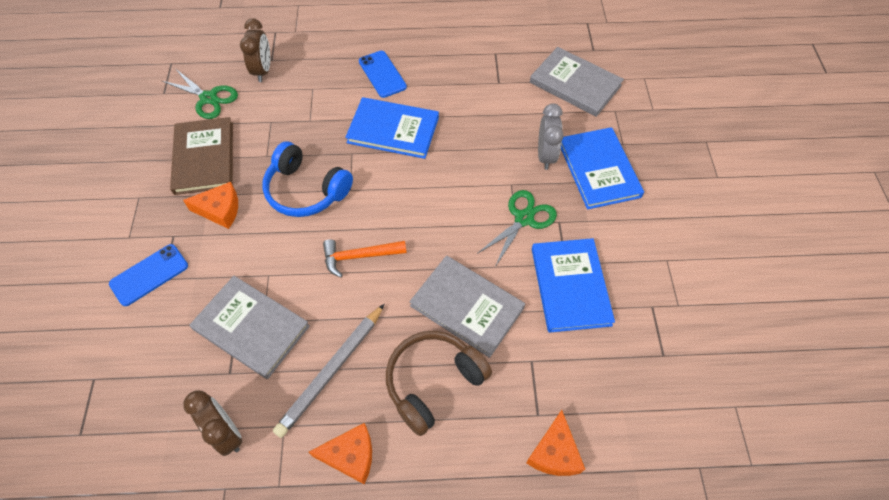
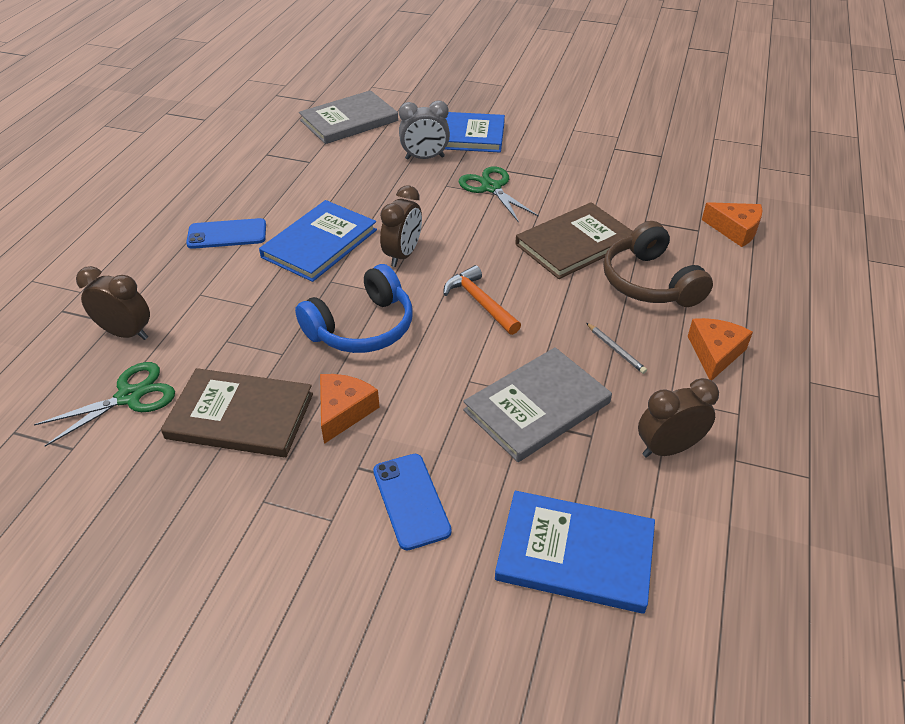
camera: 70 degrees left, 15 degrees down
grey pencil [273,304,384,438] -> grey pencil [586,323,647,374], size x0.45
orange hammer [323,239,407,278] -> orange hammer turned 135 degrees clockwise [443,265,521,335]
grey book [410,256,525,358] -> brown book [515,202,633,279]
blue book [532,238,615,333] -> blue book moved to [495,491,655,613]
grey clock [538,103,564,170] -> grey clock turned 150 degrees clockwise [399,100,450,160]
none -> brown clock [380,186,422,267]

